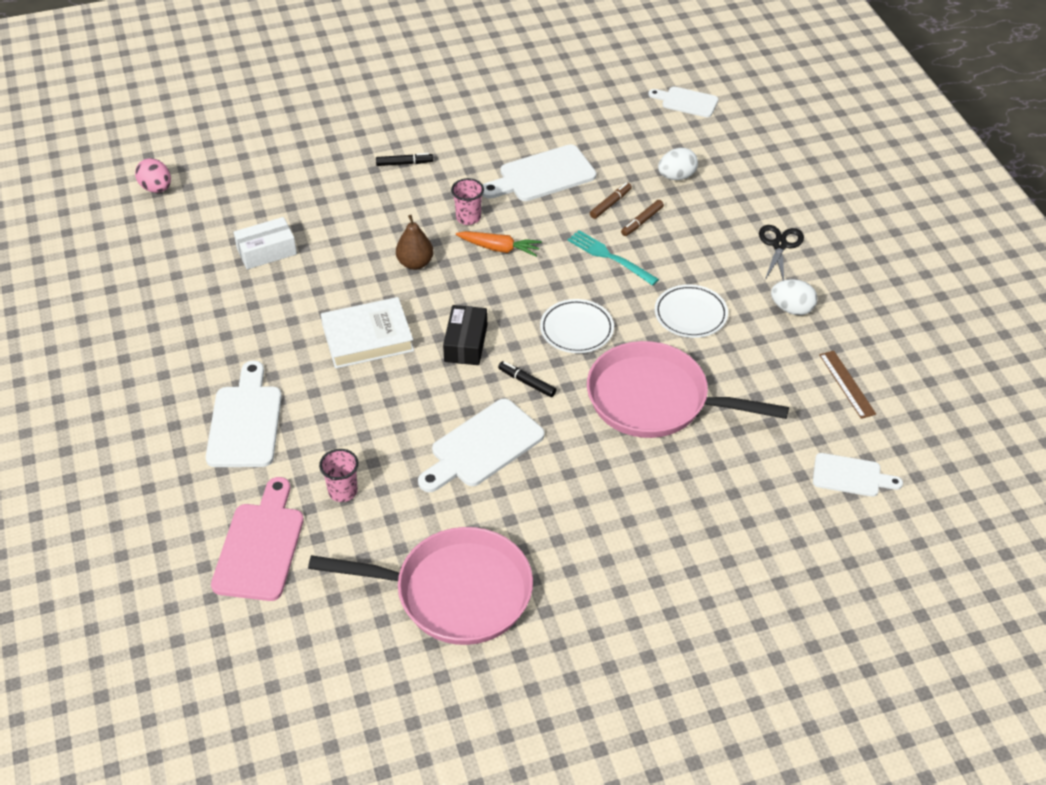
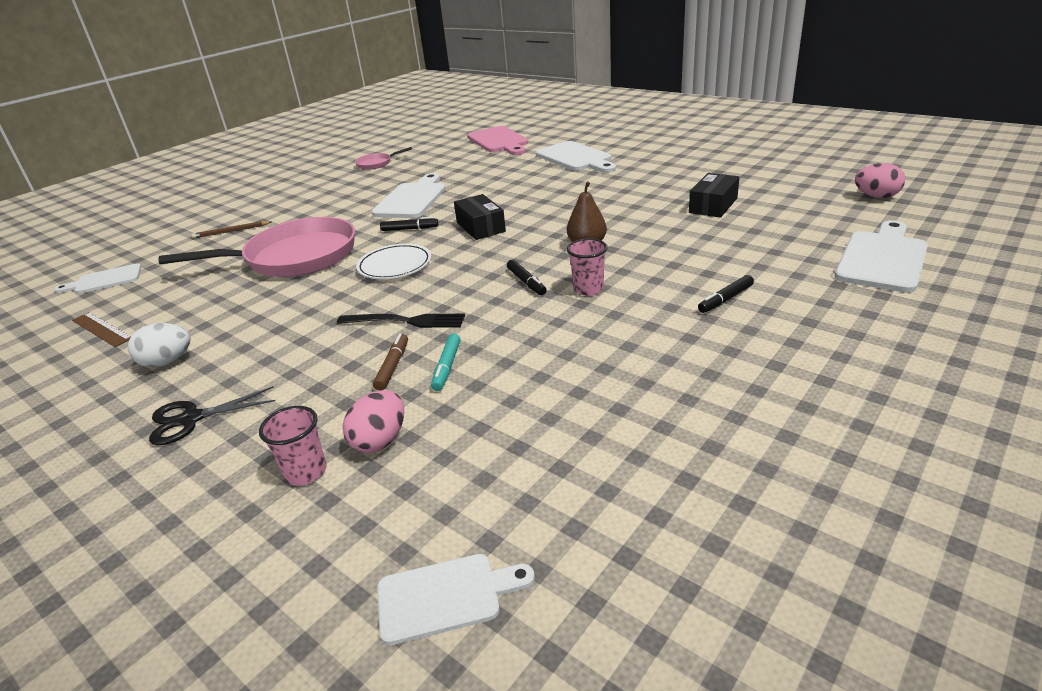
camera: 150 degrees right, 15 degrees down
white box [234,217,297,269] -> black box [689,173,739,218]
pink pan [308,527,533,645] -> pink pan [355,147,412,170], size x0.43
pink cup [319,449,358,502] -> pink cup moved to [259,406,327,486]
white book [321,297,414,369] -> none
orange carrot [456,231,542,257] -> black marker [507,260,547,295]
white cutting board [482,144,596,201] -> white cutting board moved to [835,220,928,293]
turquoise fork [567,230,659,286] -> black fork [337,314,465,328]
brown marker [590,183,632,219] -> turquoise marker [431,333,460,391]
white plate [655,284,728,338] -> none
white egg [658,148,698,180] -> pink egg [342,390,404,453]
black scissors [759,225,804,281] -> black scissors turned 90 degrees clockwise [149,386,275,445]
none -> brown pencil [192,221,271,238]

